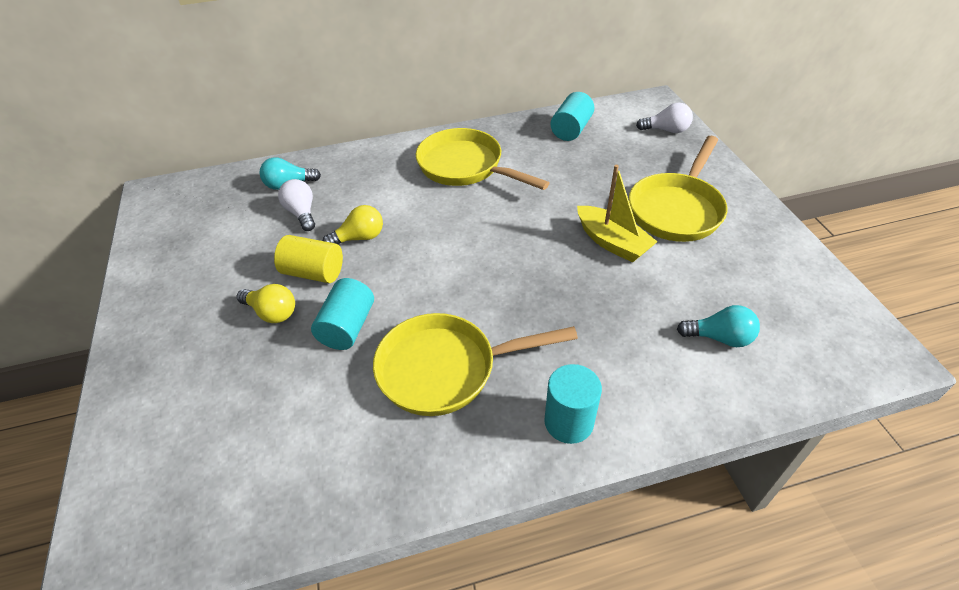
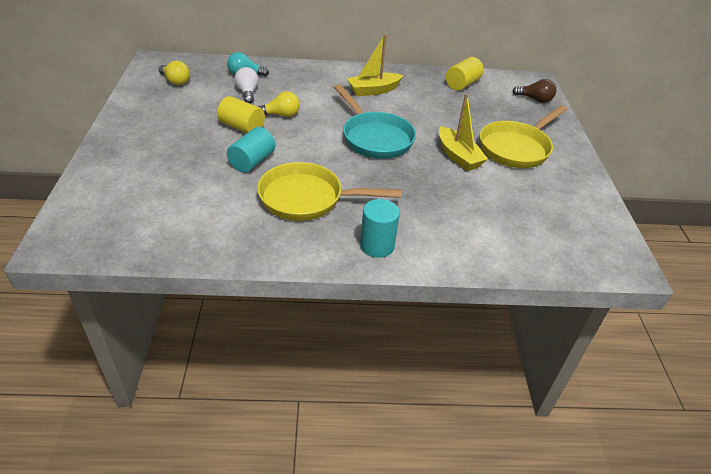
camera: 10 degrees right, 5 degrees down
yellow light bulb [237,284,295,323] -> yellow light bulb moved to [158,61,190,85]
yellow pan [416,128,549,190] -> yellow boat [347,34,403,96]
turquoise cylinder [550,92,594,141] -> yellow cylinder [446,57,484,91]
white light bulb [636,103,693,133] -> brown light bulb [513,79,556,103]
turquoise light bulb [677,305,760,347] -> none
none -> turquoise pan [334,84,416,159]

